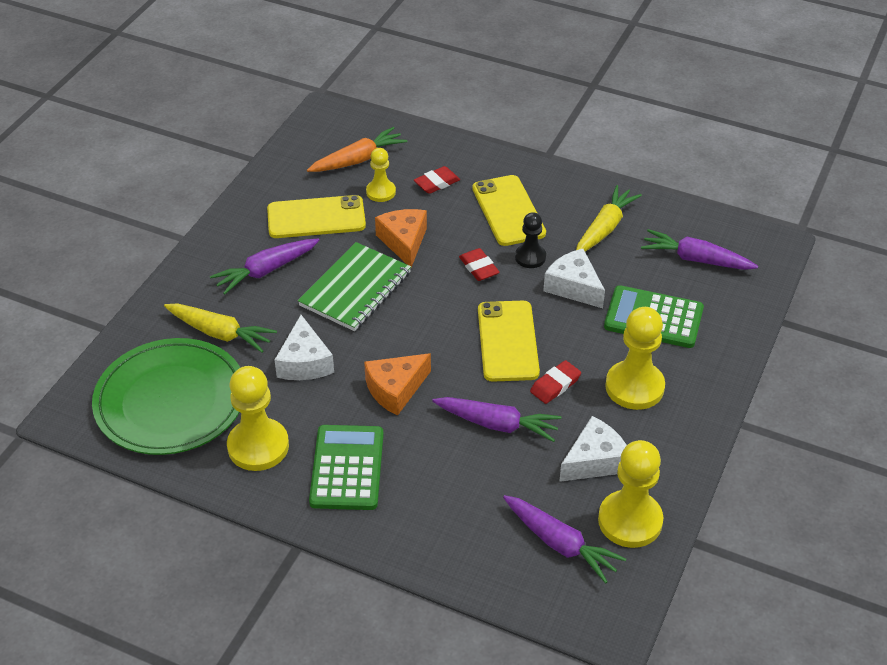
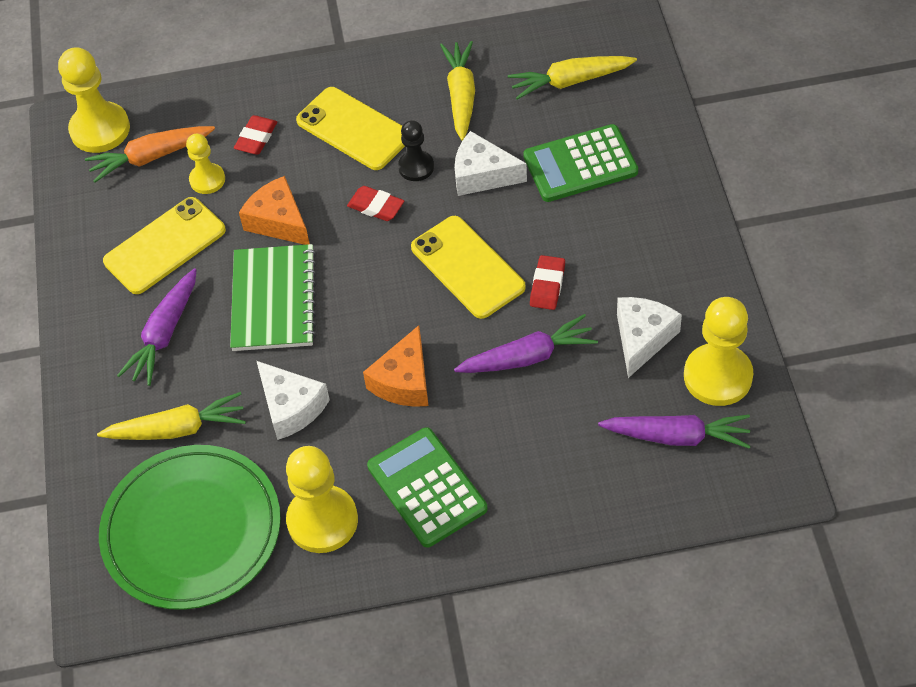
camera: 30 degrees left, 10 degrees up
orange carrot [307,127,407,172] -> orange carrot turned 135 degrees counterclockwise [85,126,215,183]
yellow pawn [605,307,665,410] -> yellow pawn moved to [58,47,130,153]
purple carrot [641,229,758,270] -> yellow carrot [508,56,637,100]

